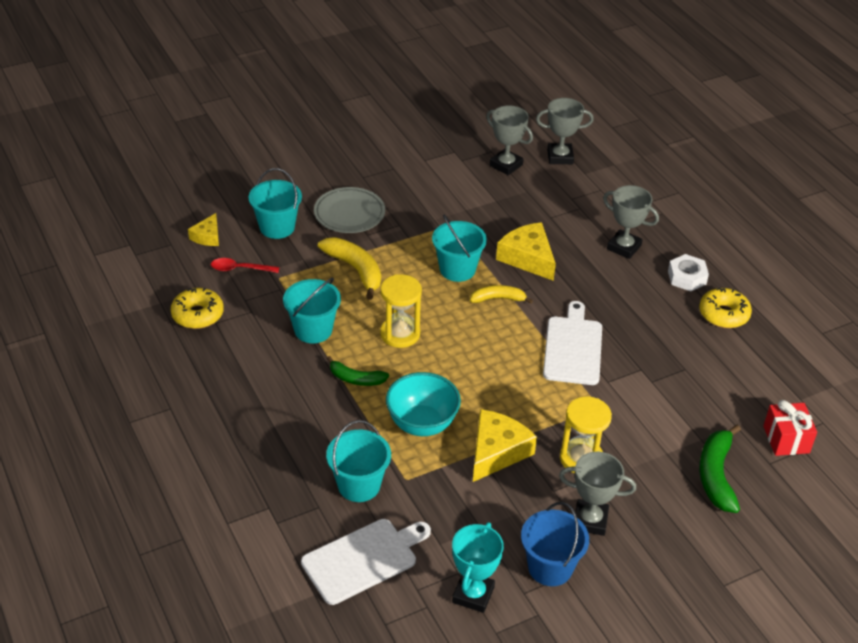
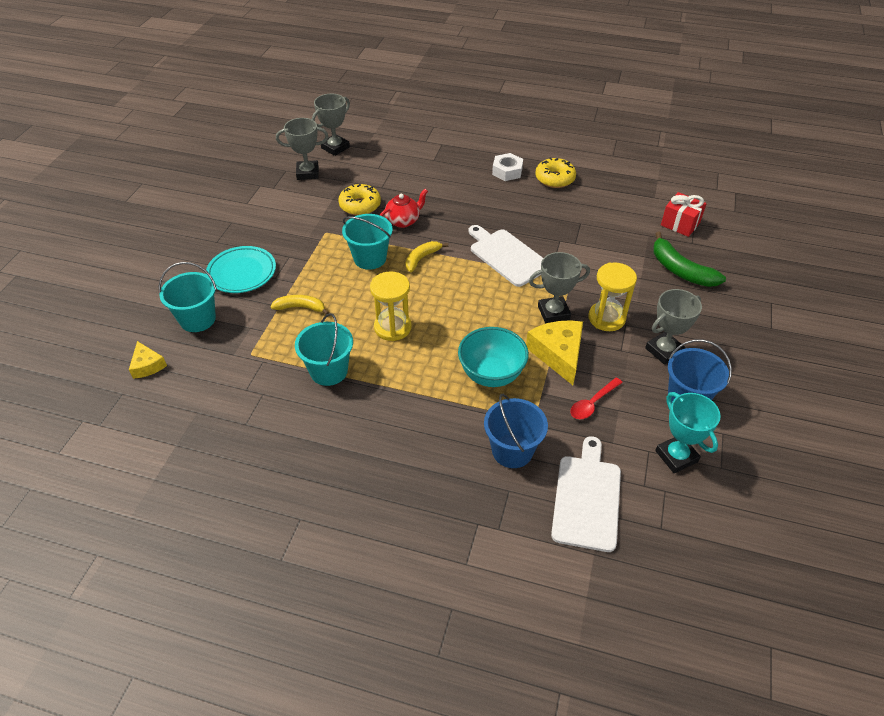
camera: 45 degrees left, 5 degrees up
yellow donut [171,288,224,329] -> yellow donut moved to [338,184,381,216]
red spoon [211,258,279,273] -> red spoon moved to [570,378,623,419]
grey plate [314,187,385,233] -> turquoise plate [206,246,276,293]
yellow banana [318,237,381,300] -> yellow banana [270,295,329,315], size x0.63
turquoise bucket [326,420,391,502] -> blue bucket [484,394,548,468]
green banana [327,356,389,386] -> none
yellow cheese [496,222,556,281] -> red teapot [380,189,428,228]
grey trophy [603,185,659,259] -> grey trophy moved to [529,252,590,324]

